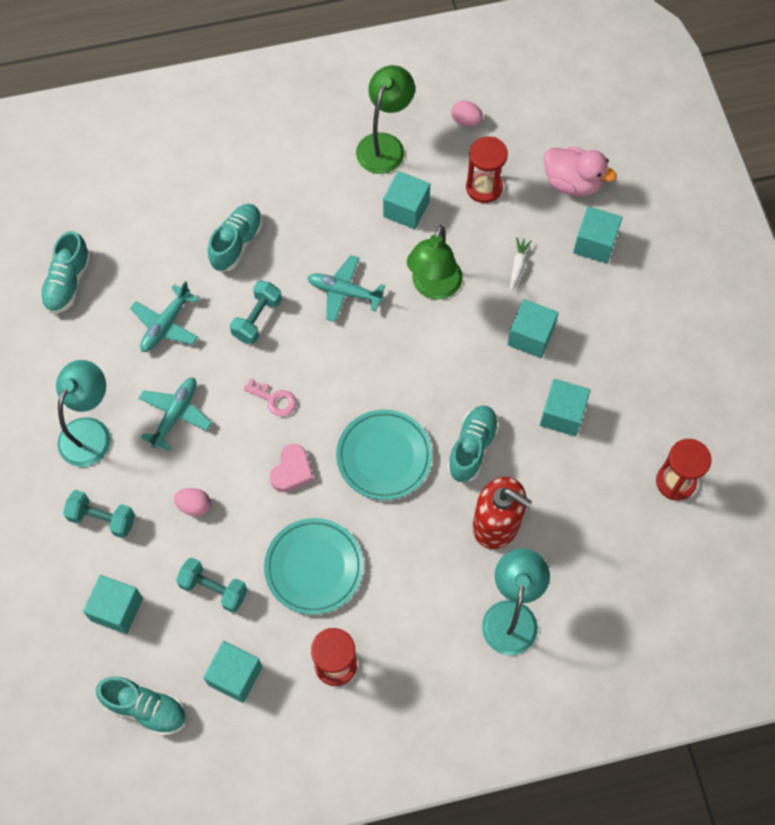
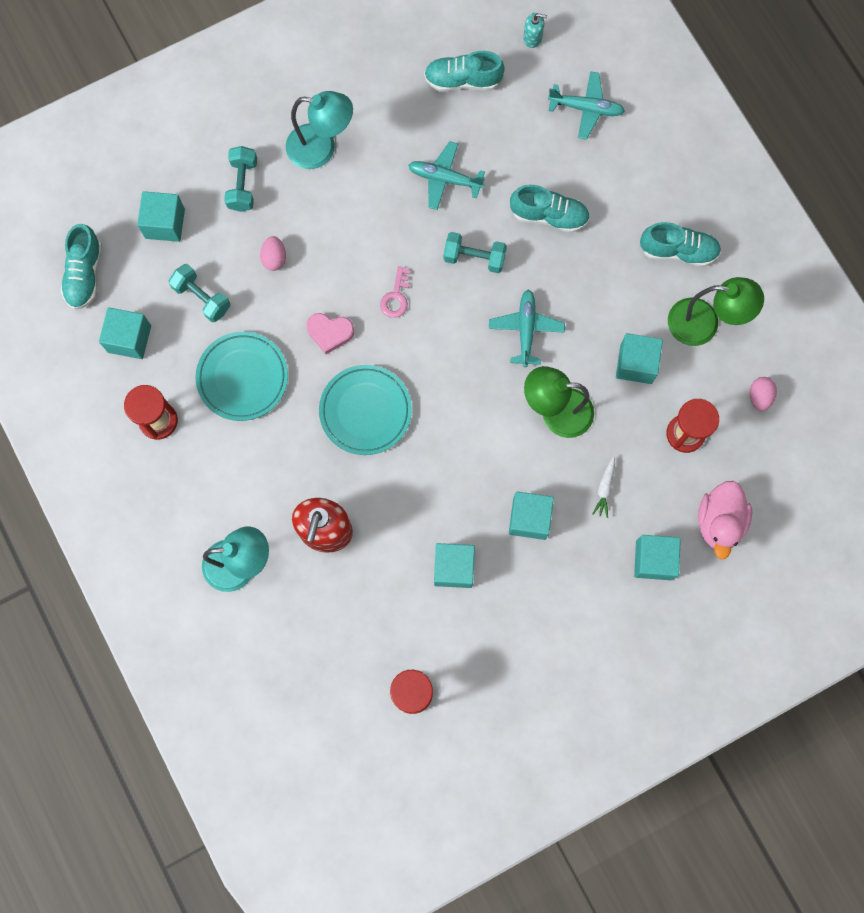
camera: 75 degrees right, 10 degrees up
turquoise plane [139,378,212,451] -> turquoise plane moved to [548,71,625,140]
turquoise dumbbell [176,557,248,613] -> turquoise dumbbell turned 60 degrees counterclockwise [169,264,231,322]
turquoise shoe [447,405,499,482] -> turquoise shoe moved to [640,222,721,267]
white carrot [510,237,532,291] -> white carrot turned 105 degrees clockwise [592,456,615,518]
none -> turquoise soap dispenser [523,13,548,48]

